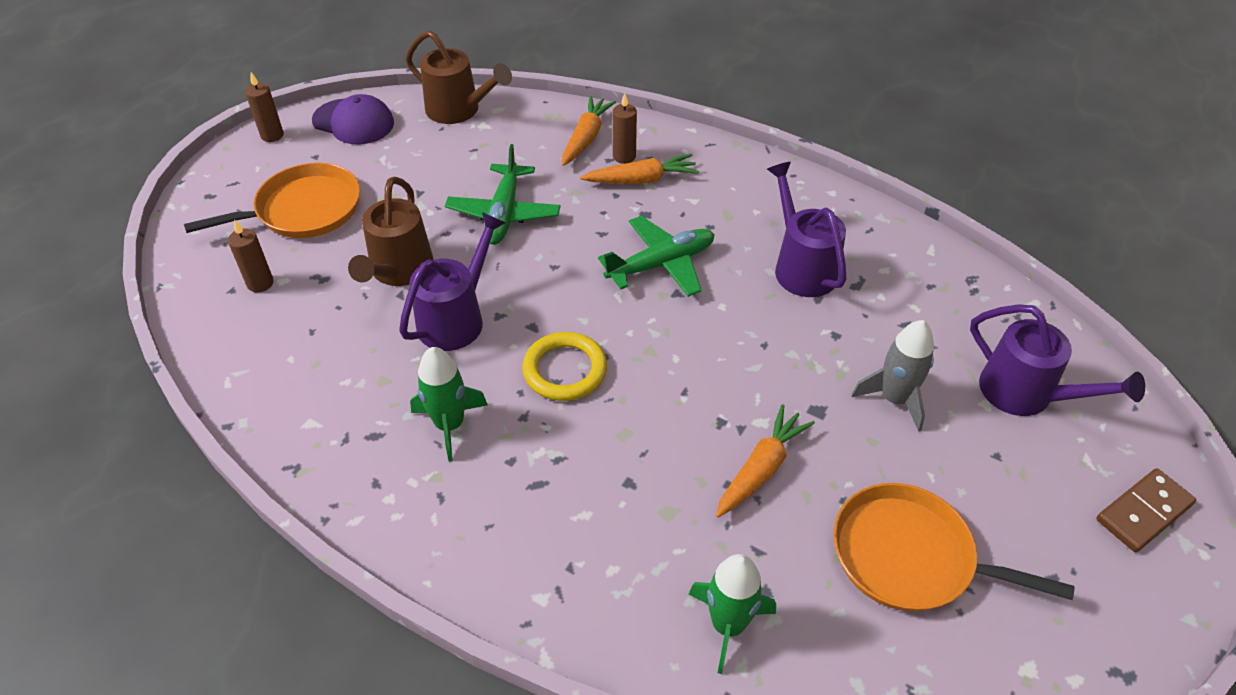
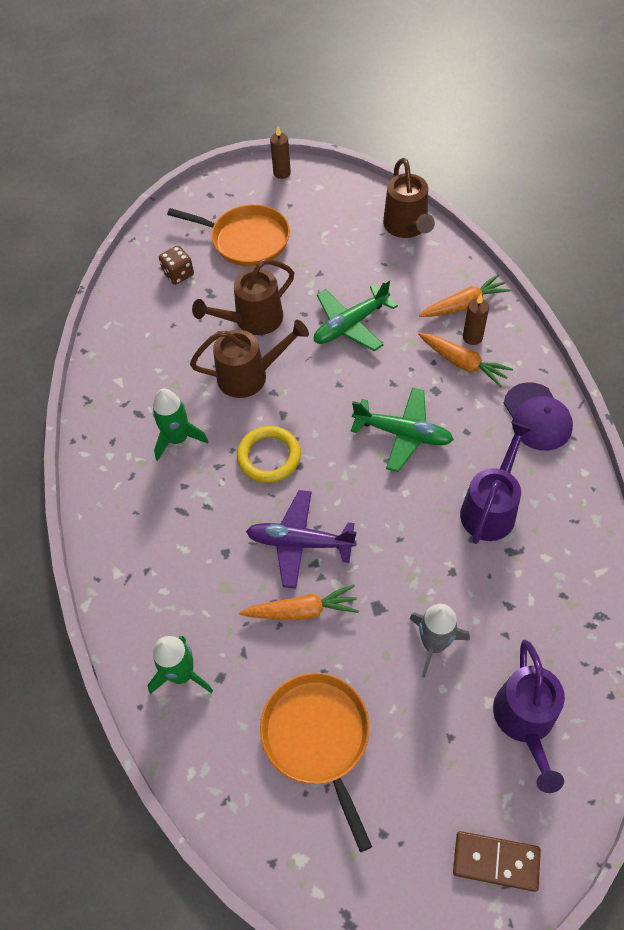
camera: 50 degrees right, 10 degrees up
brown candle [228,219,274,292] -> brown dice [159,246,194,285]
purple cap [312,94,394,144] -> purple cap moved to [504,382,573,451]
purple watering can [399,212,506,351] -> brown watering can [190,320,309,398]
none -> purple plane [246,490,357,588]

